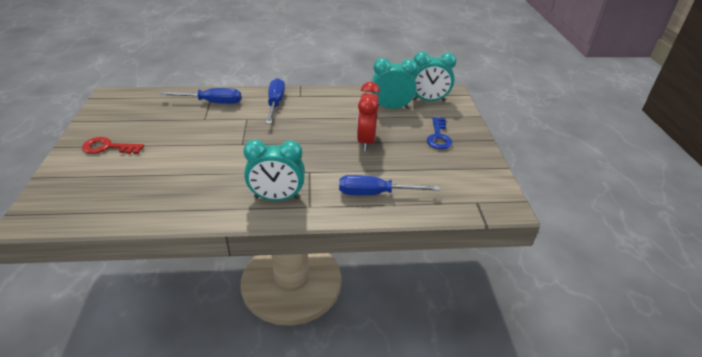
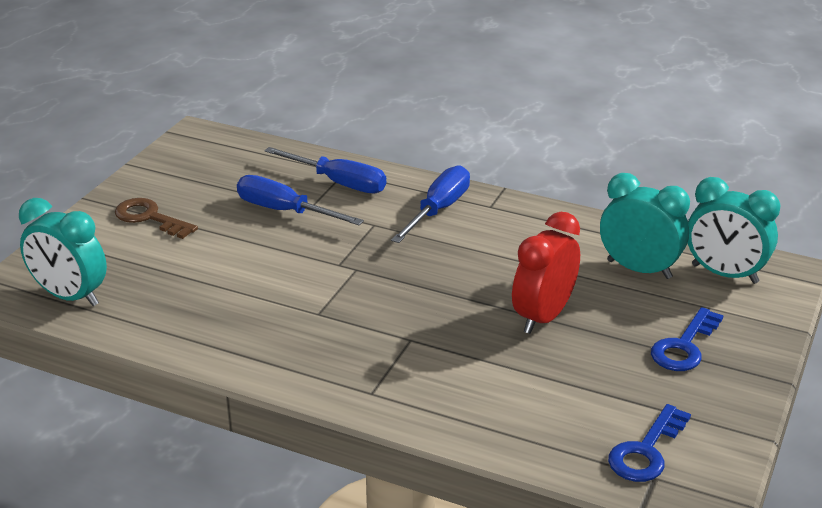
camera: 30 degrees right, 5 degrees down
red key [82,137,144,154] -> brown key [115,198,198,239]
turquoise clock [243,139,305,201] -> turquoise clock moved to [19,198,107,306]
blue screwdriver [339,175,440,195] -> blue screwdriver moved to [237,175,364,225]
none -> blue key [608,404,691,482]

